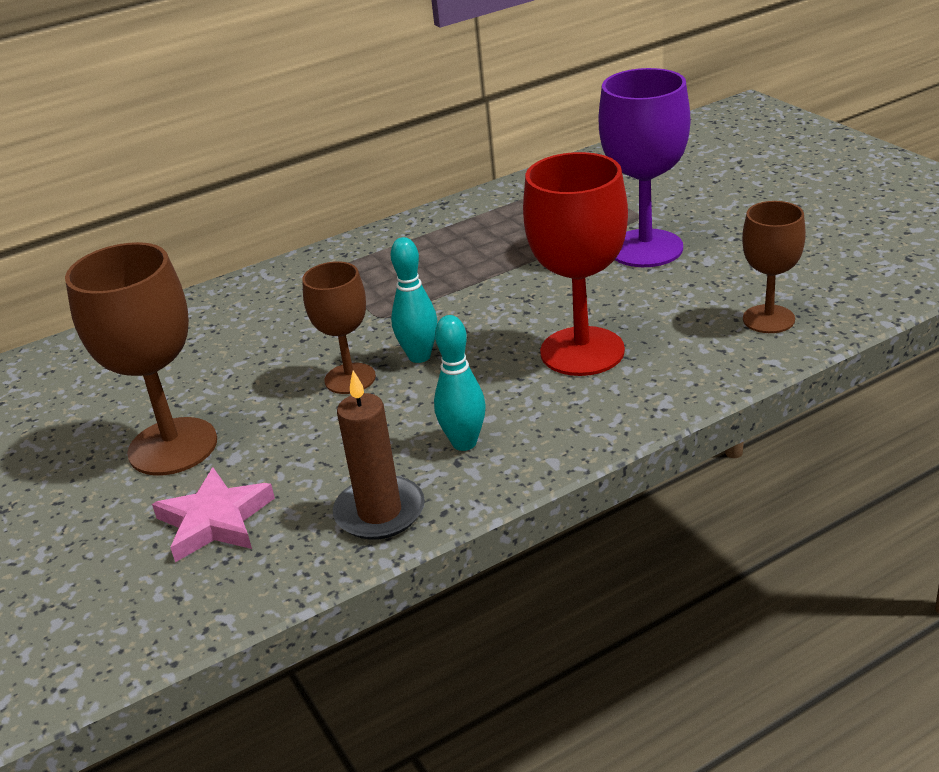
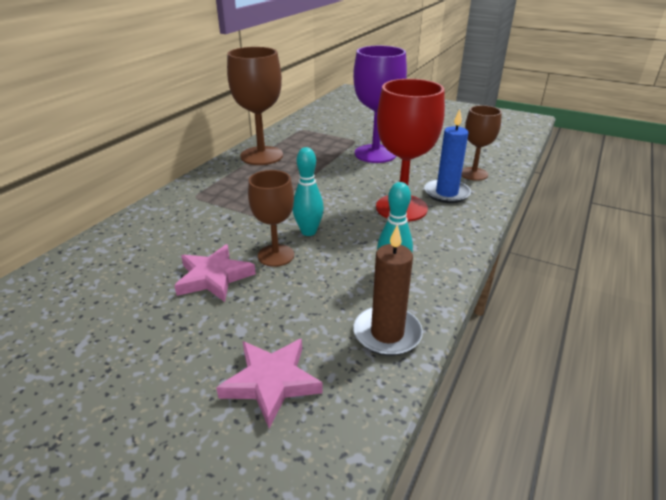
camera: 35 degrees left, 0 degrees up
brown goblet [65,242,217,475] -> brown goblet moved to [227,47,283,165]
none -> pink star [174,244,256,302]
none -> blue candle [424,109,471,203]

